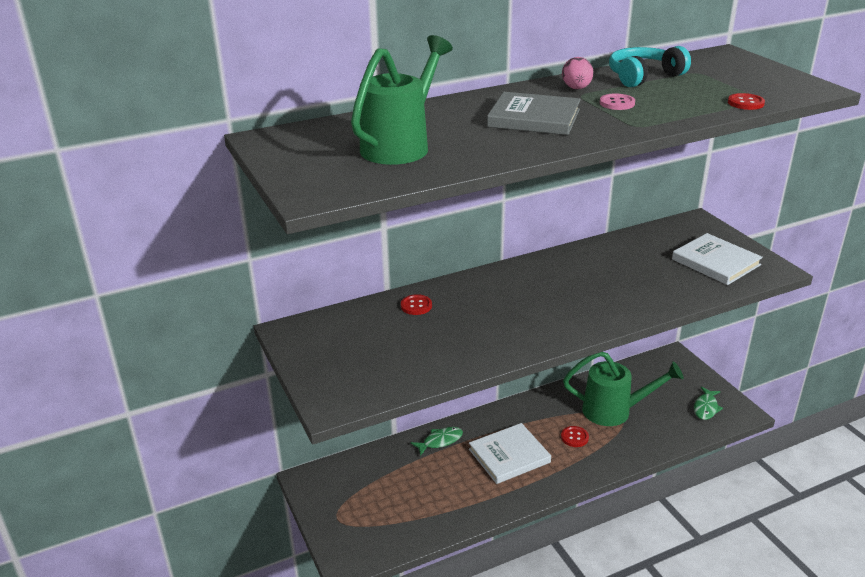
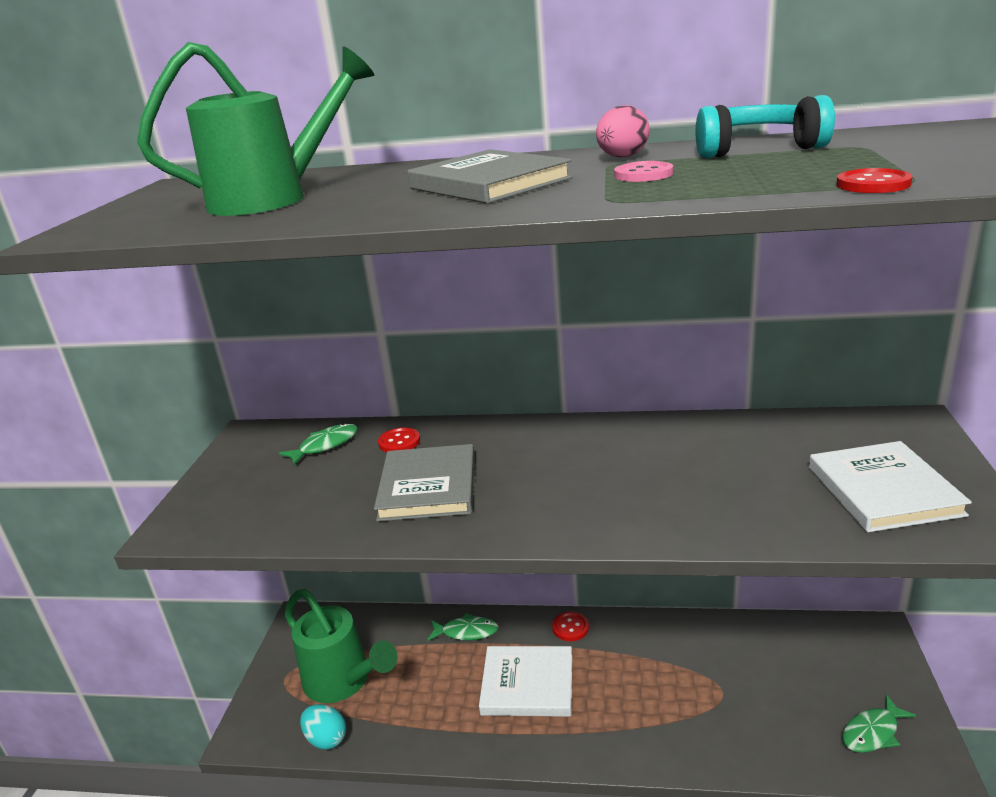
camera: 35 degrees right, 5 degrees down
red button [561,426,589,447] -> red button moved to [552,612,589,641]
green watering can [563,352,684,426] -> green watering can moved to [285,589,397,703]
none -> green fish [279,423,358,465]
none -> turquoise egg [300,704,346,750]
none -> grey book [374,444,475,522]

